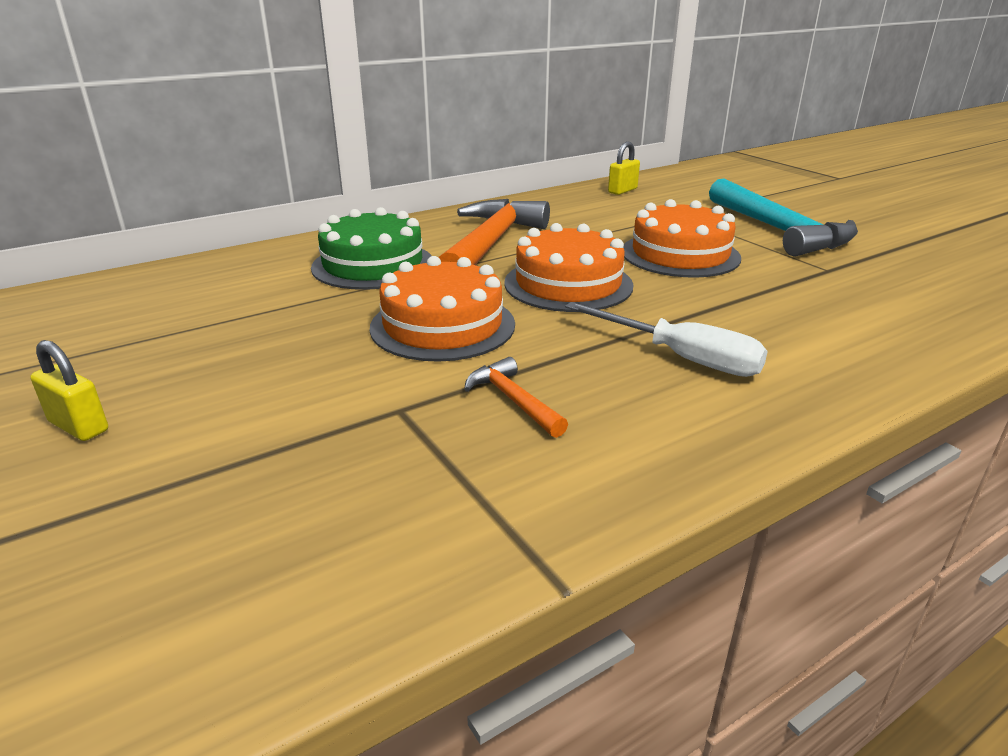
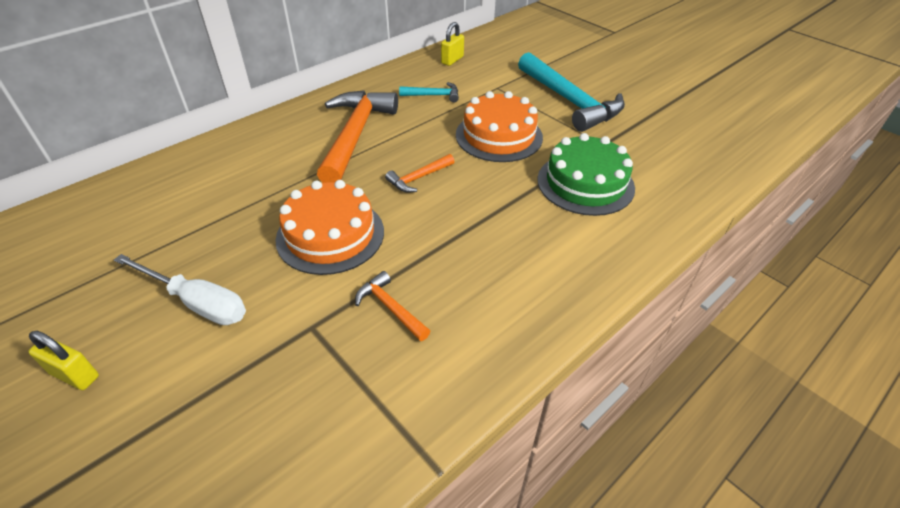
camera: 10 degrees left, 15 degrees up
green cake [311,207,431,290] -> green cake moved to [537,133,635,216]
orange cake [505,223,634,312] -> orange hammer [385,154,455,193]
white screwdriver [565,302,768,377] -> white screwdriver moved to [114,254,246,325]
none -> turquoise hammer [399,82,459,102]

